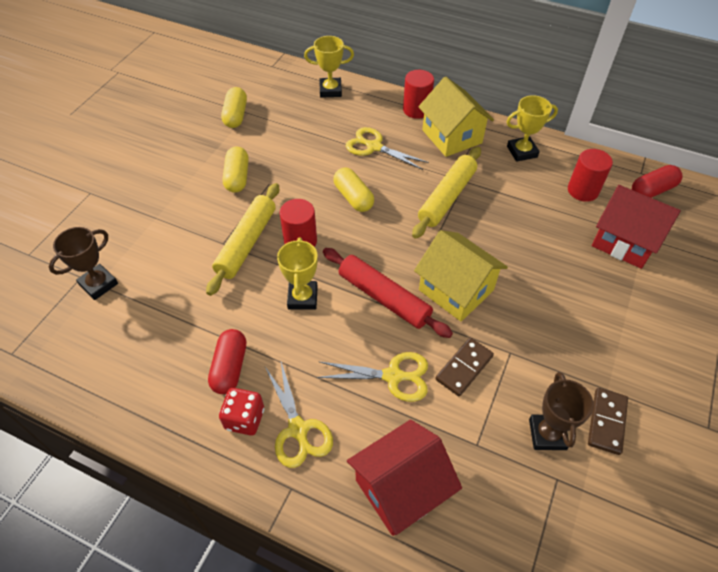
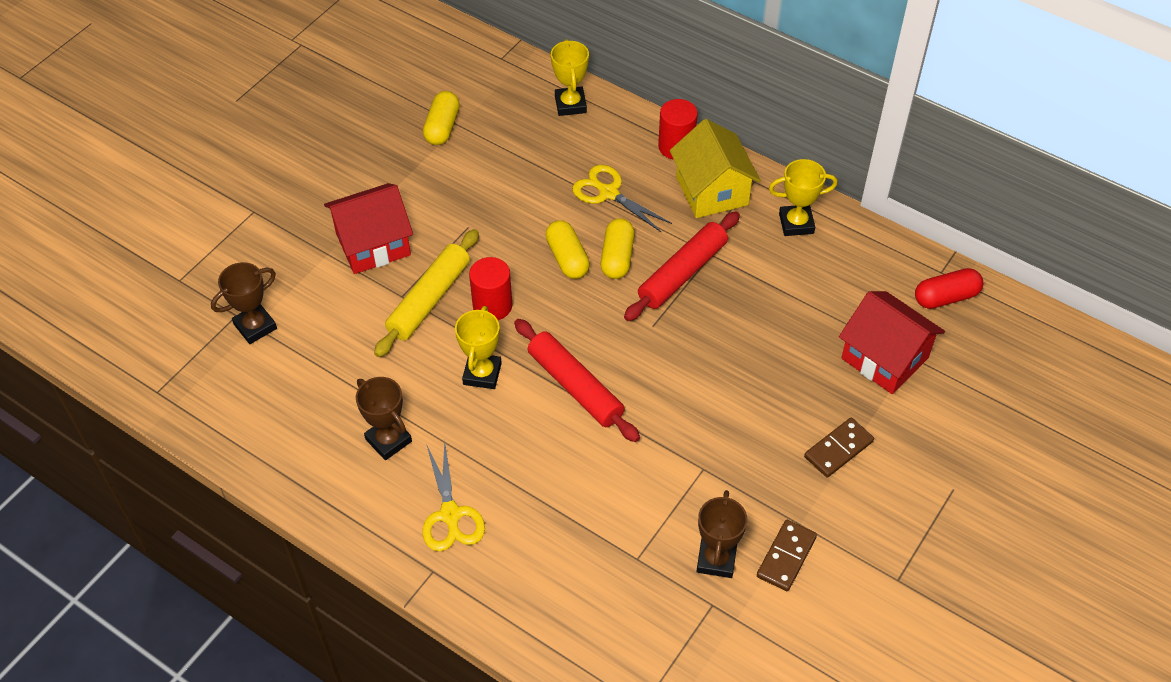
camera: 10 degrees right, 0 degrees up
red capsule [208,329,246,394] -> brown trophy [356,377,412,460]
red dice [219,388,264,435] -> none
yellow capsule [223,146,249,193] -> yellow capsule moved to [601,218,635,279]
yellow trophy [304,36,354,98] -> yellow trophy turned 75 degrees clockwise [551,39,589,116]
yellow scissors [317,352,428,402] -> none
red house [347,420,462,536] -> red house moved to [324,183,413,274]
yellow rolling pin [412,147,481,239] -> red rolling pin [624,211,740,321]
yellow house [414,230,508,322] -> none
brown domino [435,338,494,396] -> brown domino moved to [804,418,874,478]
red cylinder [568,149,613,202] -> none

